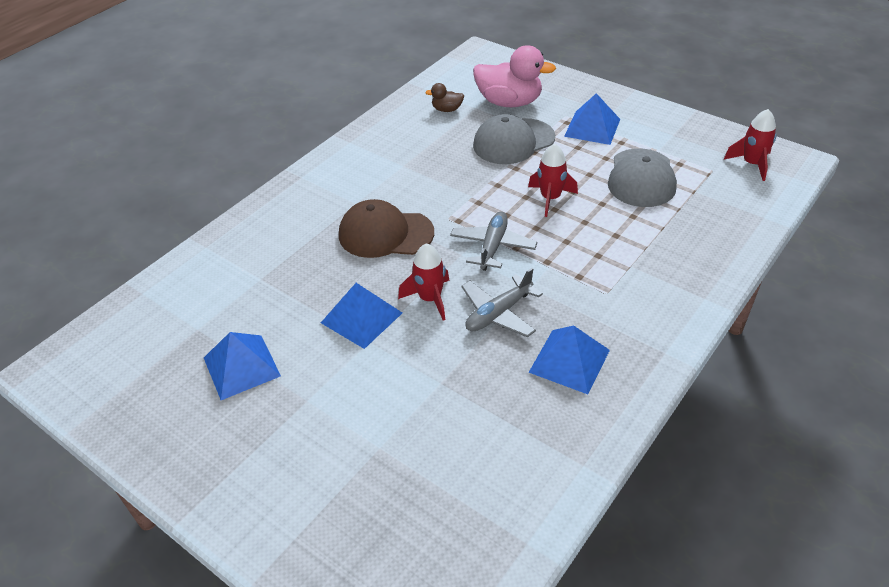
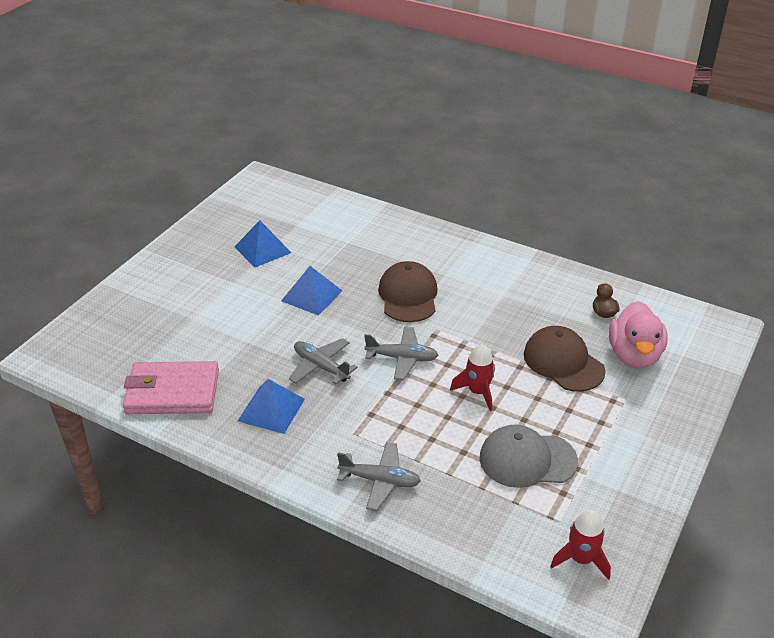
camera: 80 degrees right, 5 degrees down
red rocket [398,244,449,320] -> none
grey cap [473,114,555,164] -> brown cap [524,326,606,392]
blue pyramid [564,93,620,145] -> none
none -> pink wallet [123,361,219,414]
none -> grey plane [337,442,421,511]

